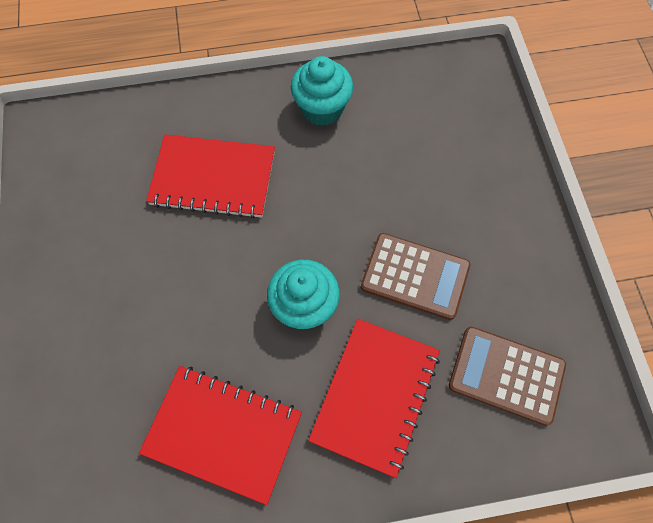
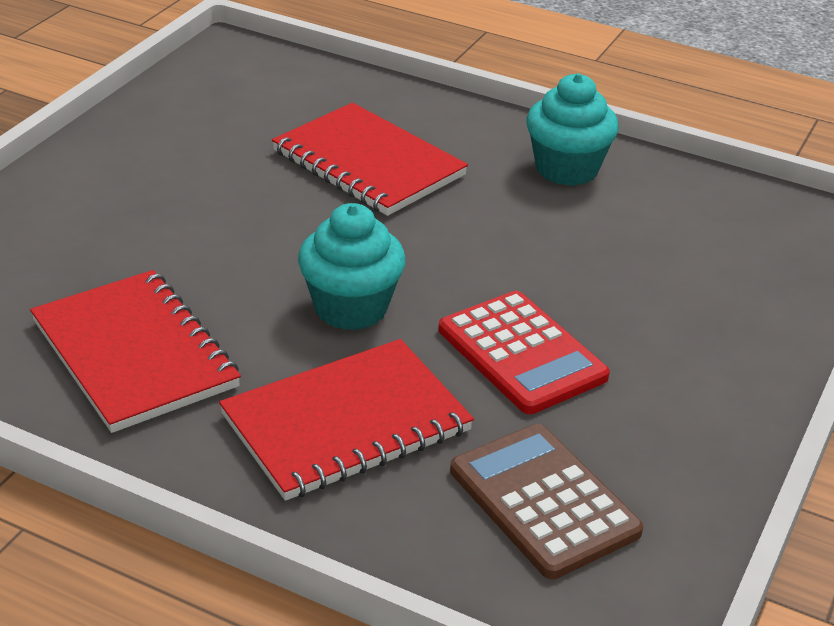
camera: 35 degrees right, 30 degrees down
brown calculator [361,233,470,320] -> red calculator [439,291,610,414]

